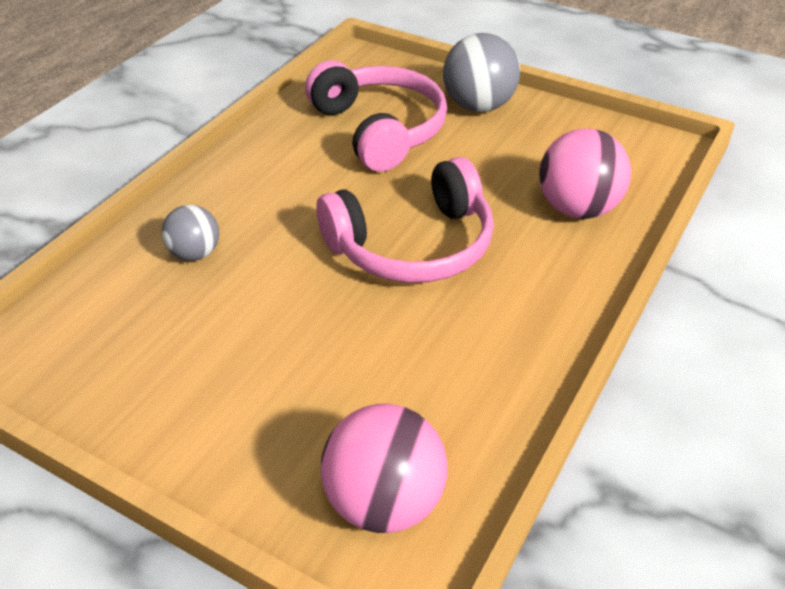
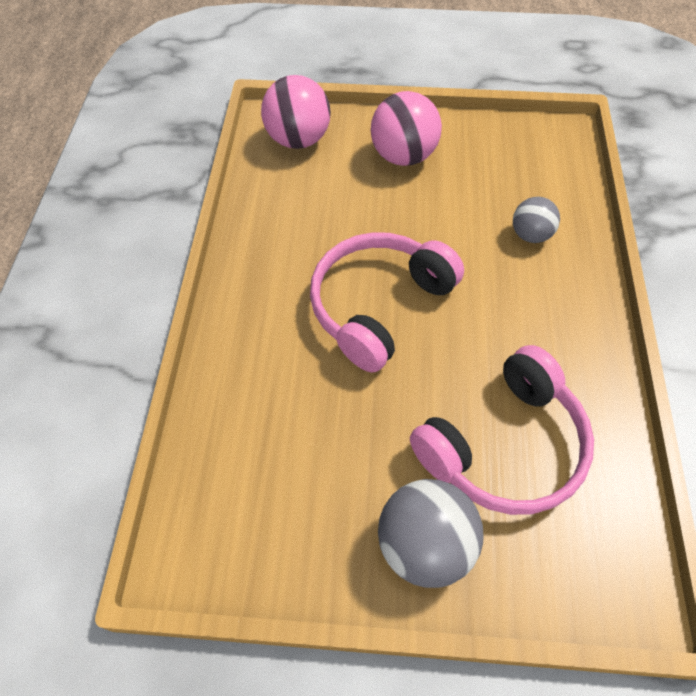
camera: 155 degrees right, 15 degrees up
pink headphones [305,60,447,172] -> pink headphones turned 75 degrees counterclockwise [410,345,594,515]
pink ball [539,129,631,219] -> pink ball moved to [371,91,442,166]

